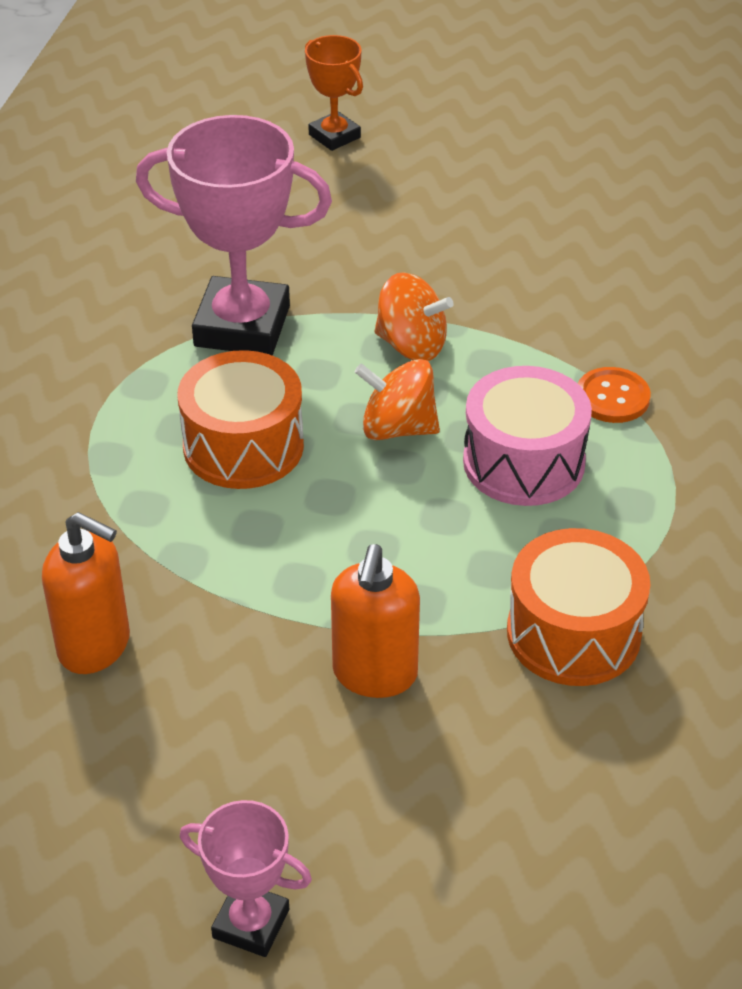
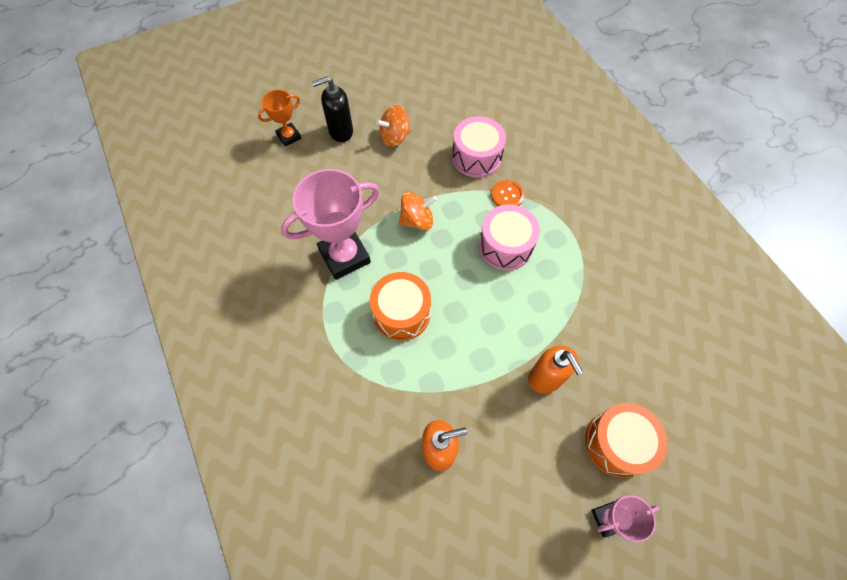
camera: 40 degrees left, 20 degrees up
orange trophy [305,35,363,151] -> orange trophy turned 45 degrees counterclockwise [258,90,301,147]
orange spinning top [355,359,440,440] -> orange spinning top moved to [376,105,411,147]
orange drum [507,528,650,686] -> orange drum moved to [585,403,668,478]
none -> black soap dispenser [312,77,353,142]
none -> pink drum [452,116,506,178]

